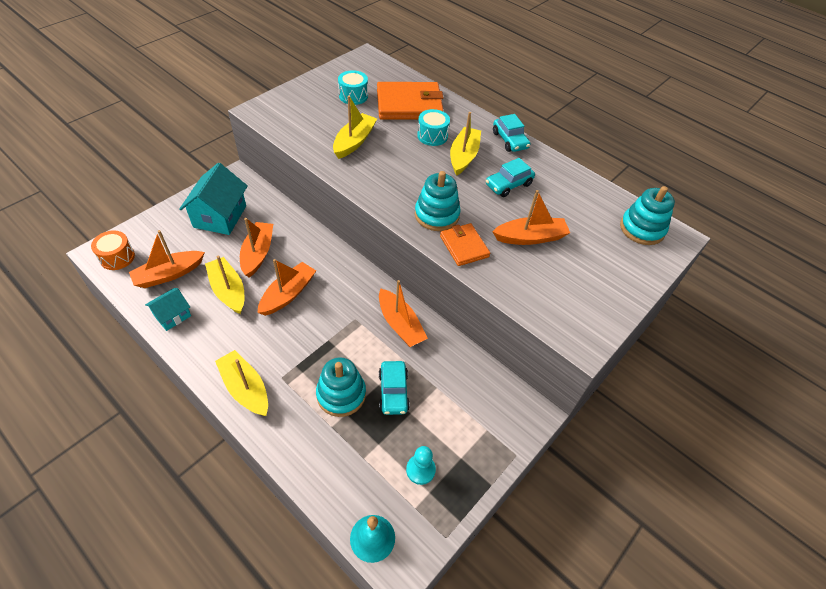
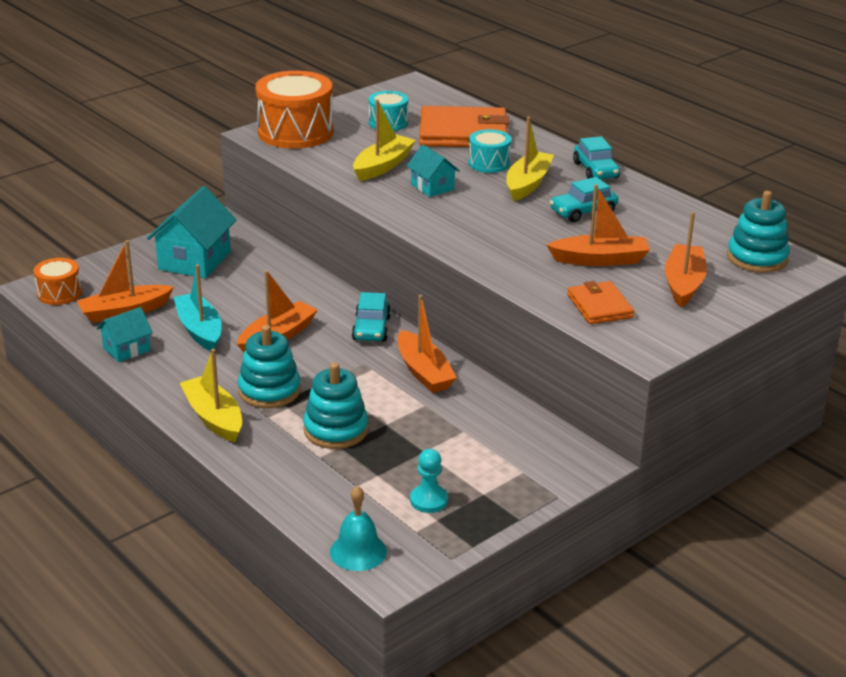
camera: 10 degrees right, 20 degrees down
yellow boat [205,256,244,314] -> turquoise boat [174,265,222,351]
orange boat [240,218,273,277] -> orange boat moved to [665,212,707,308]
turquoise car [379,361,410,415] -> turquoise car moved to [352,292,391,341]
turquoise stacking toy [415,171,461,231] -> turquoise stacking toy moved to [238,325,301,408]
orange wallet [440,223,490,266] -> orange wallet moved to [567,281,634,324]
none -> orange drum [255,71,333,149]
none -> turquoise house [407,145,460,197]

